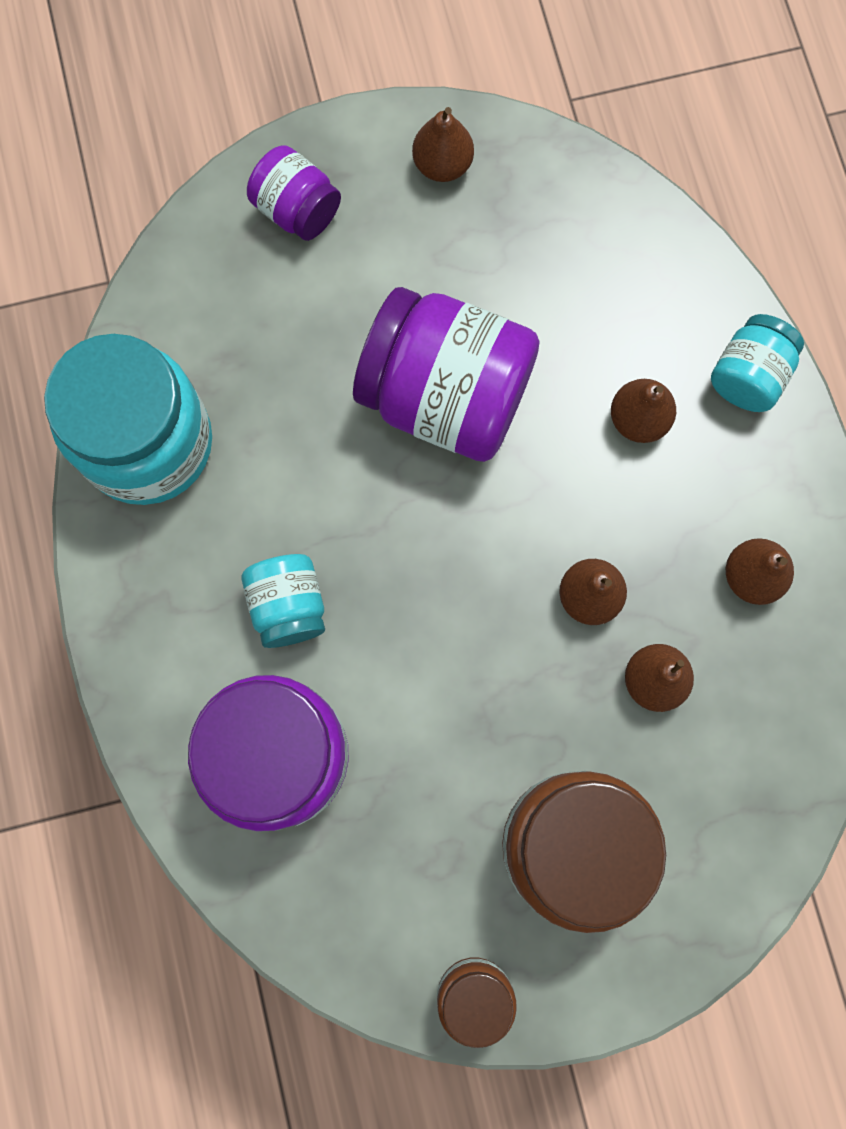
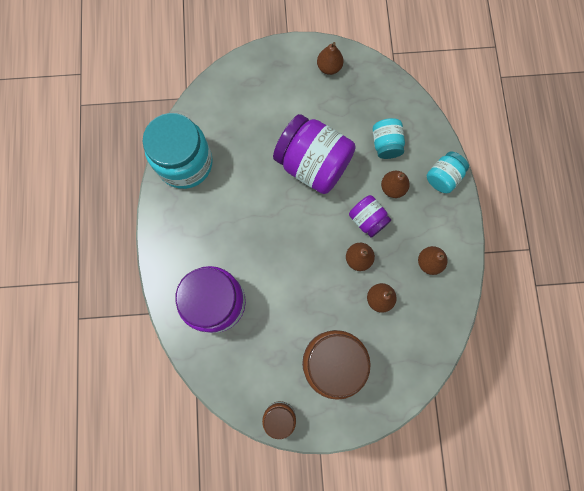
camera: 10 degrees right, 0 degrees up
turquoise jar [242,554,325,648] -> turquoise jar moved to [373,118,405,159]
purple jar [247,145,341,241] -> purple jar moved to [349,195,391,238]

